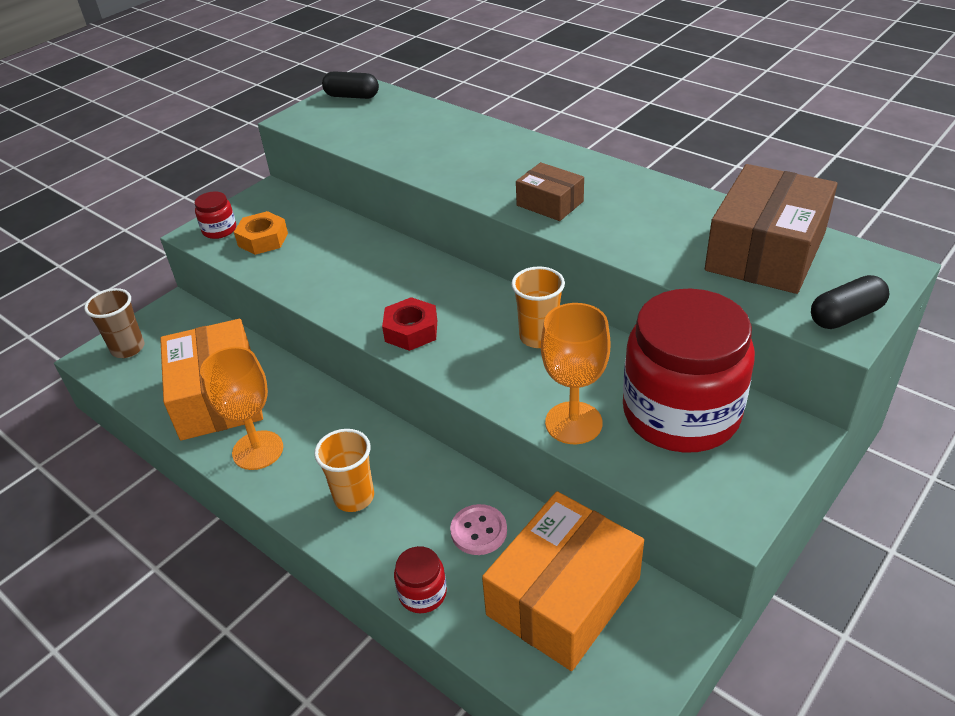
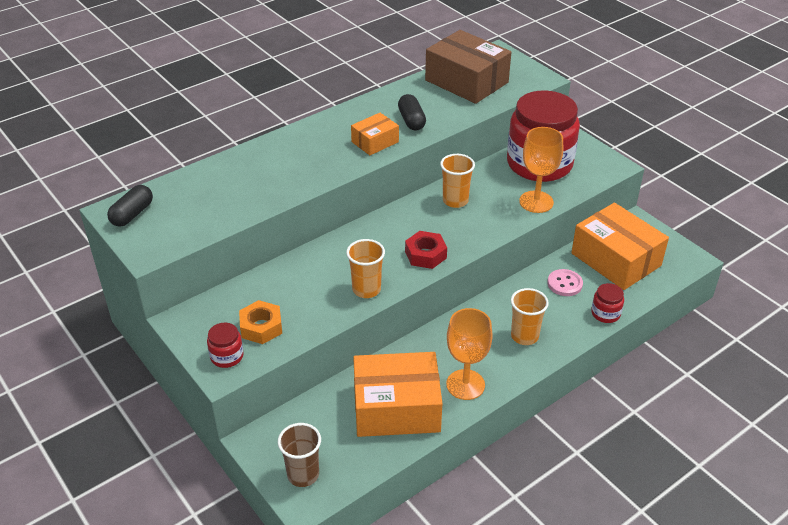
camera: 80 degrees left, 0 degrees up
brown box [516,162,584,221] -> orange box [351,113,399,155]
black capsule [811,275,889,329] -> black capsule moved to [398,94,426,131]
none -> orange cup [346,239,385,298]

